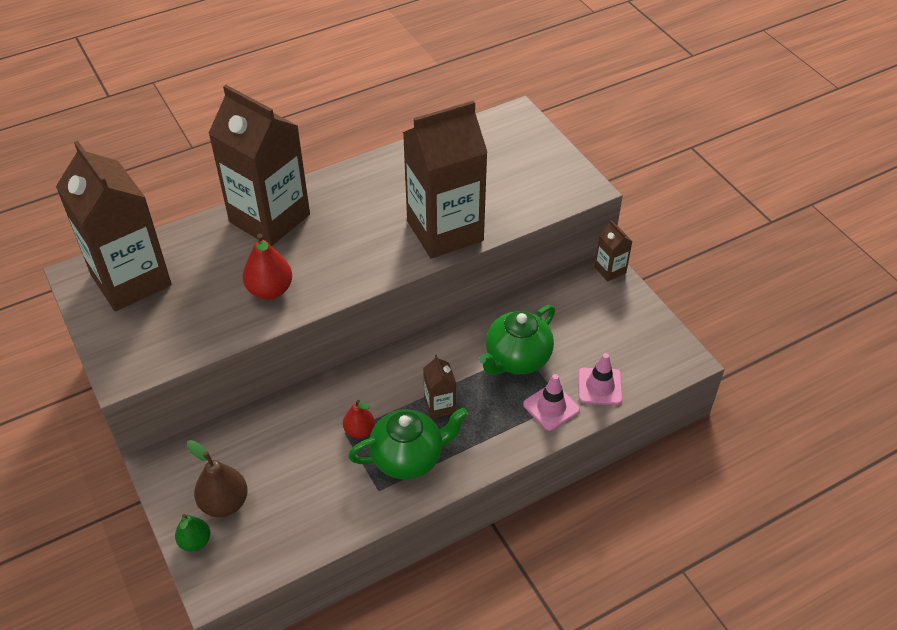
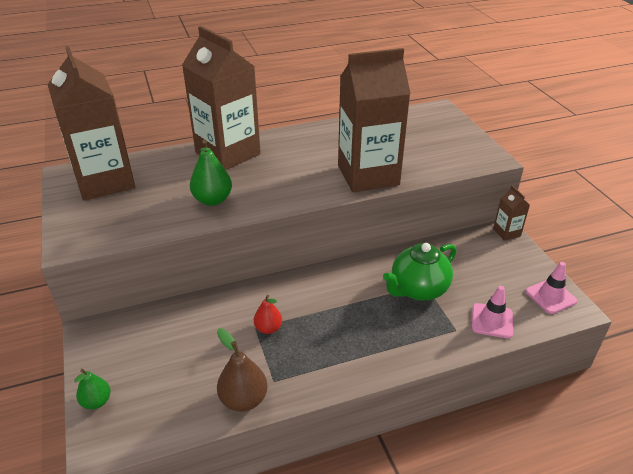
camera: 10 degrees right, 10 degrees down
brown pear [187,440,248,517] -> brown pear moved to [217,328,268,412]
red pear [243,233,292,300] -> green pear [190,140,232,206]
green teapot [348,408,468,479] -> none
brown carton [423,355,456,419] -> none
pink traffic cone [523,374,580,431] -> pink traffic cone moved to [526,262,577,314]

